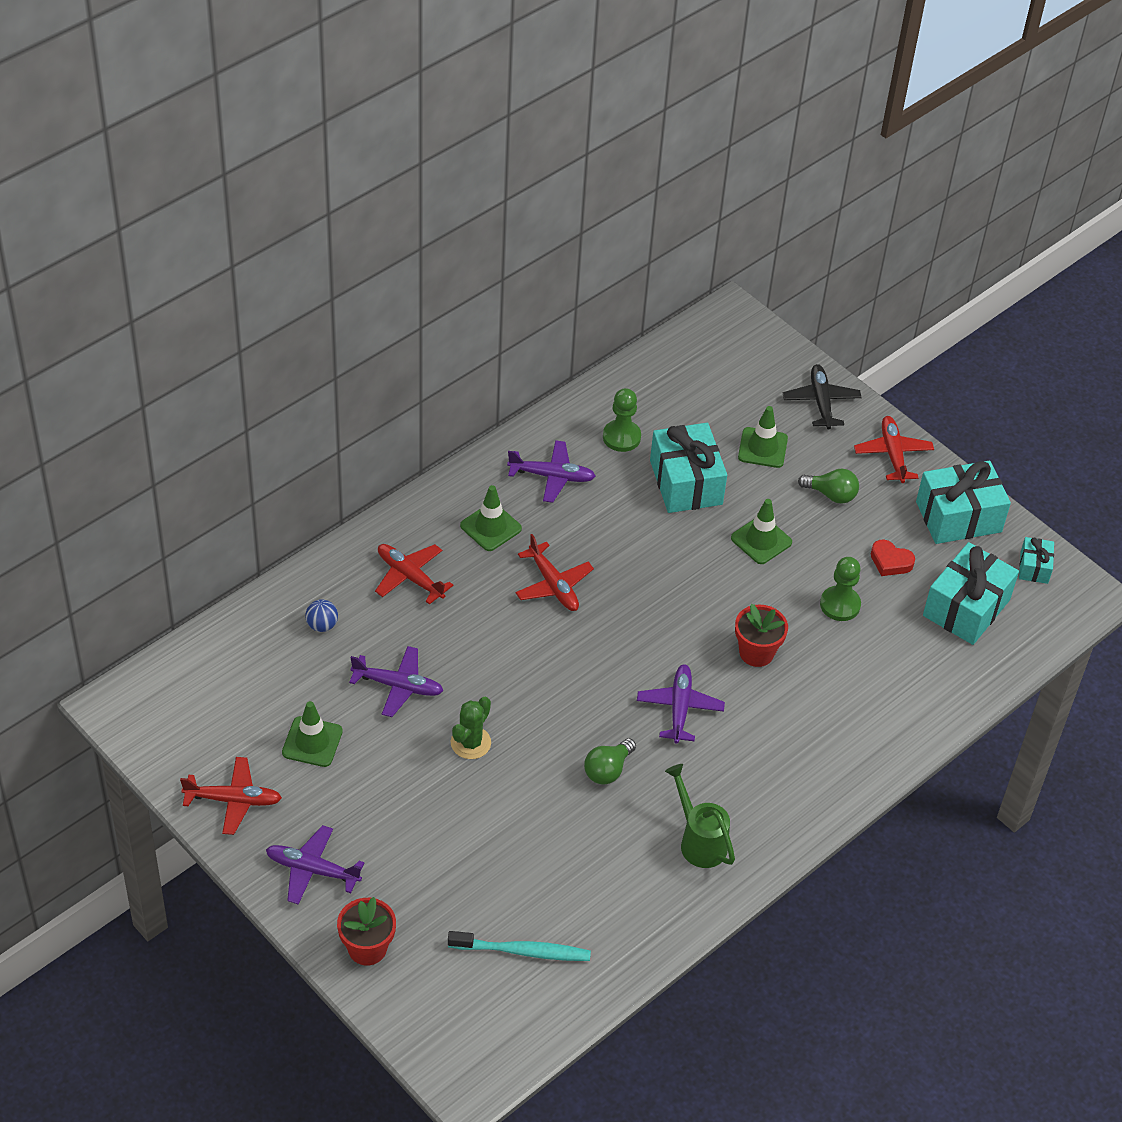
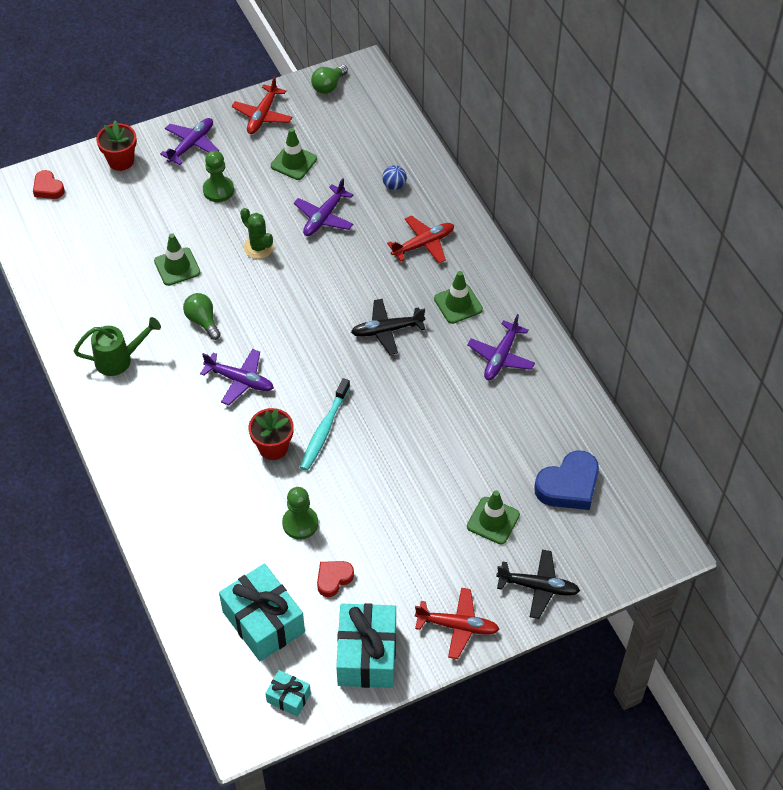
camera: 110 degrees right, 5 degrees up
turquoise toothbrush [448,931,591,961] -> turquoise toothbrush moved to [300,378,350,471]
red plane [515,534,594,611] -> black plane [351,299,425,355]
green pawn [603,388,641,452] -> green pawn moved to [203,150,234,202]
turquoise gift [650,423,727,513] -> none
green traffic cone [731,499,792,564] -> green traffic cone moved to [154,233,200,286]
green light bulb [798,469,859,504] -> green light bulb moved to [311,65,348,94]
none -> red heart [33,170,65,199]
none -> blue heart [534,451,599,510]

